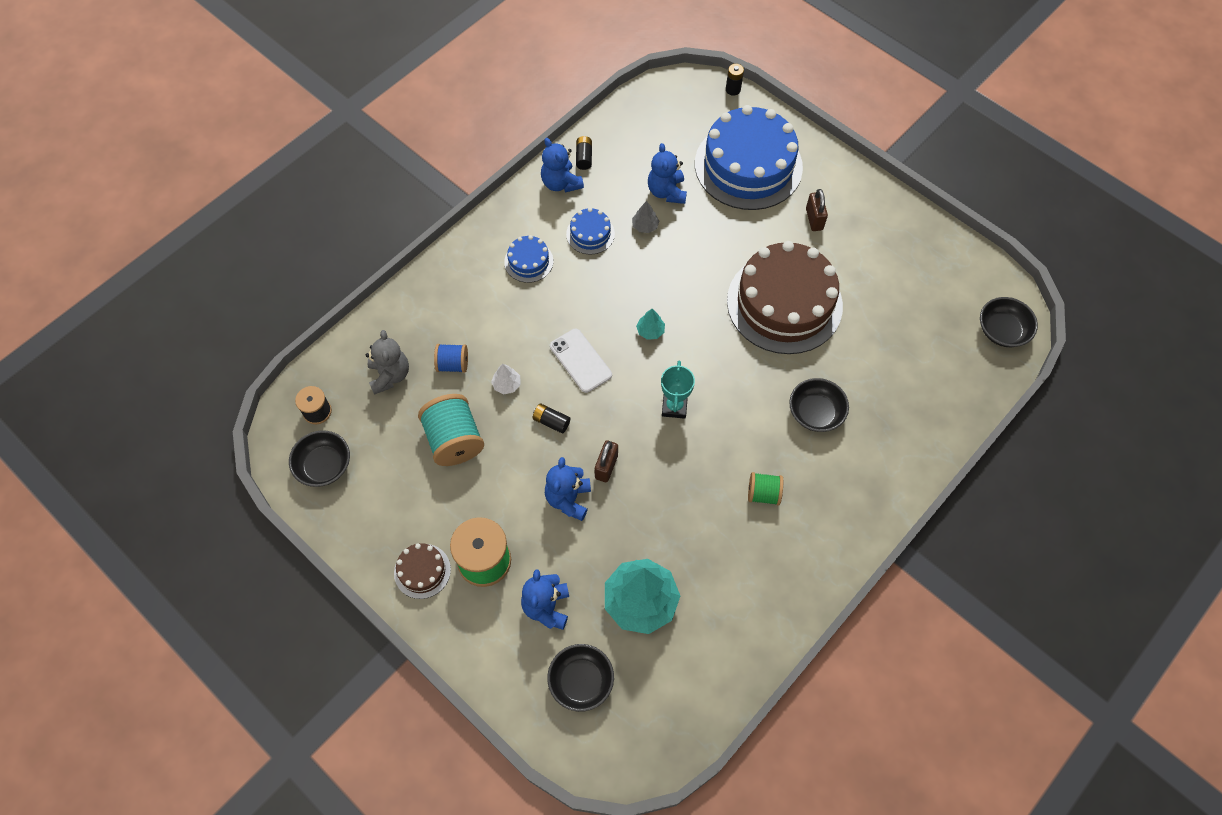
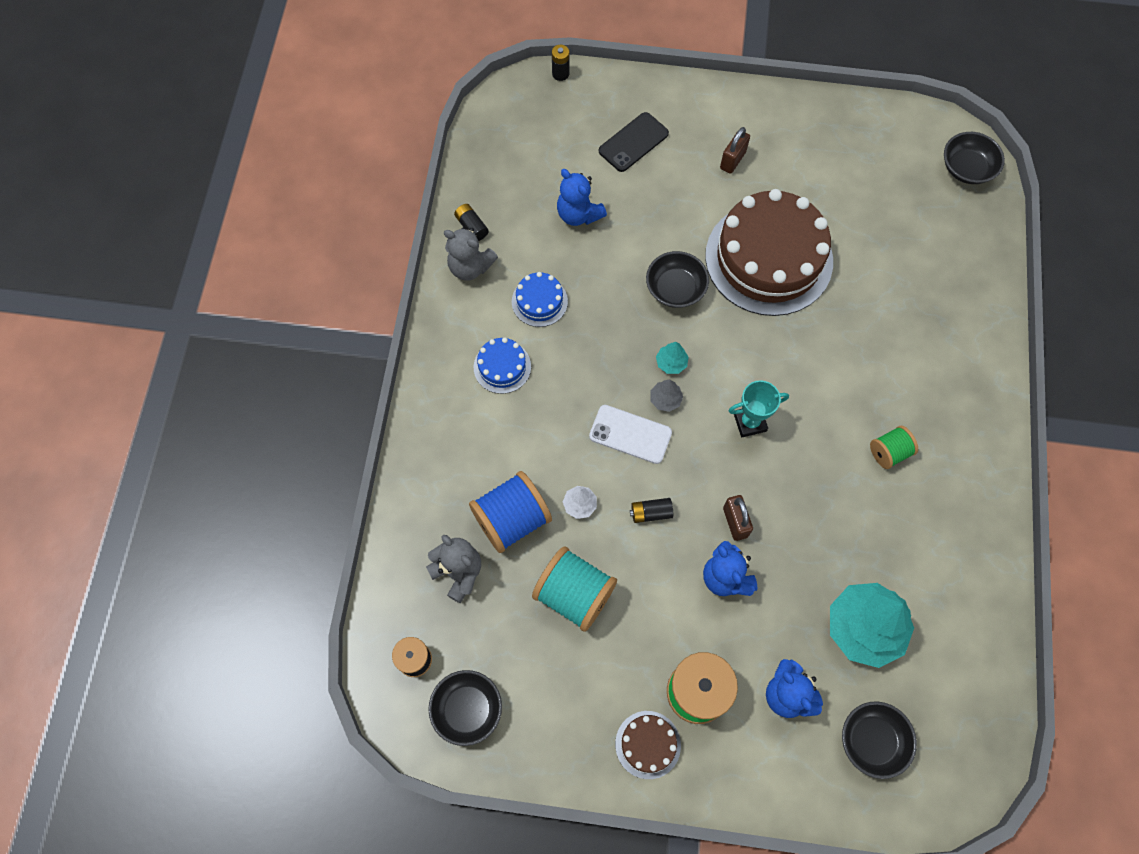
camera: 35 degrees left, 5 degrees up
blue spool [434,344,468,373] -> blue spool [469,471,552,553], size x1.76
blue teddy bear [541,138,584,193] -> grey teddy bear [444,228,498,281]
grey tree [632,201,659,233] -> grey tree moved to [650,380,683,412]
turquoise trophy [661,360,695,419] -> turquoise trophy turned 75 degrees counterclockwise [729,380,789,437]
blue cake [695,105,803,210] -> black phone [599,112,669,172]
black bowl [789,378,849,432] -> black bowl moved to [646,251,709,308]
brown padlock [806,189,828,231] -> brown padlock turned 75 degrees clockwise [720,127,750,174]

